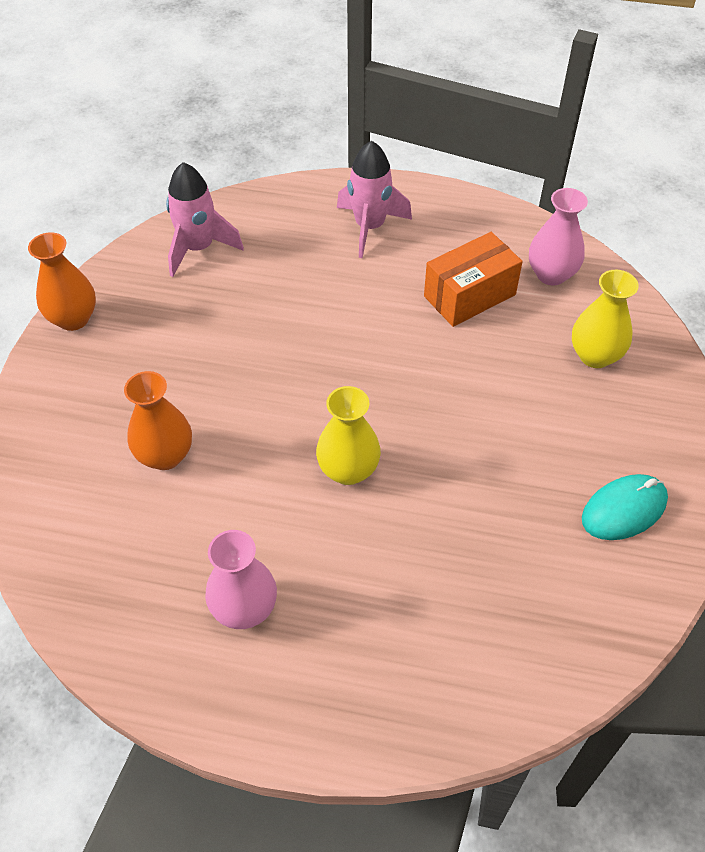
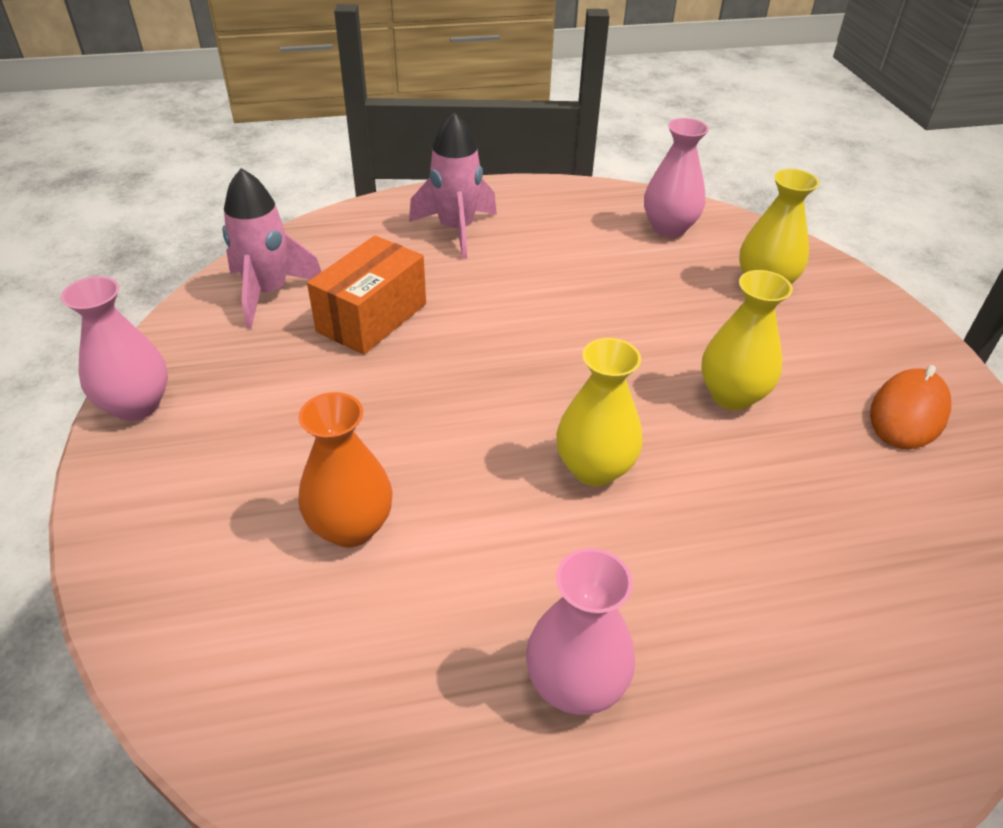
camera: 25 degrees left, 10 degrees down
orange vase [28,232,96,331] -> pink vase [61,276,168,421]
orange box [424,232,523,327] -> orange box moved to [307,236,426,355]
turquoise mouse [582,474,668,540] -> orange mouse [870,365,951,449]
none -> yellow vase [701,270,793,410]

